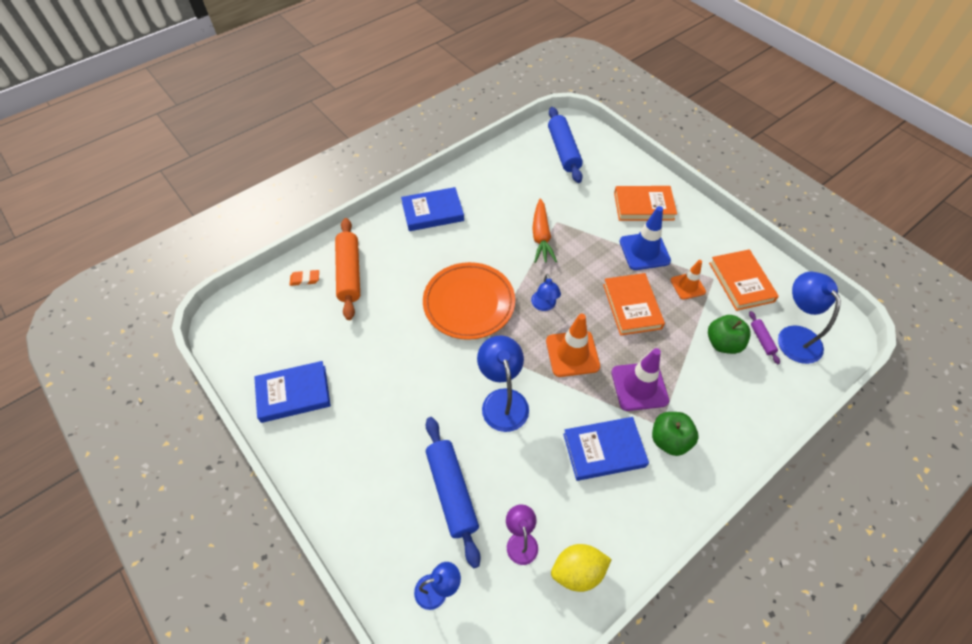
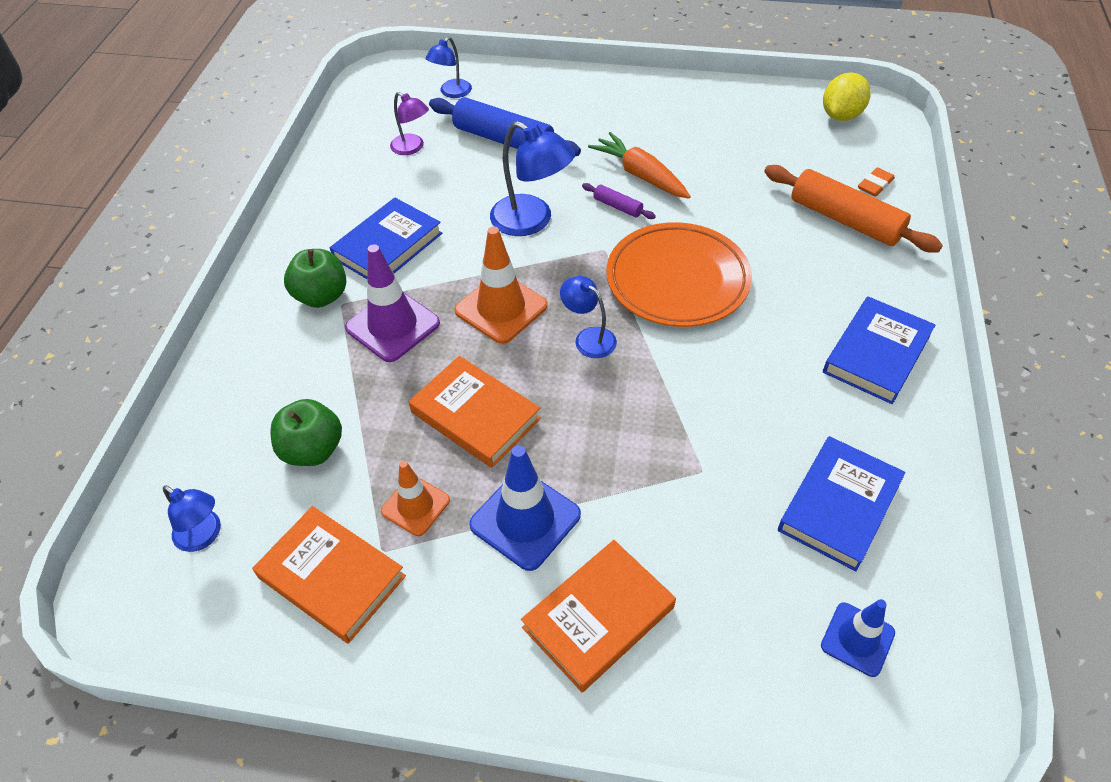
camera: 140 degrees right, 5 degrees down
blue book [254,361,331,423] -> blue book moved to [778,436,905,571]
orange carrot [532,198,557,263] -> orange carrot moved to [588,132,691,198]
blue rolling pin [548,107,583,183] -> blue traffic cone [821,599,895,677]
yellow lemon [551,544,612,592] -> yellow lemon moved to [823,72,871,121]
purple rolling pin [749,311,780,364] -> purple rolling pin moved to [582,183,656,219]
blue lamp [778,271,841,364] -> blue lamp [163,485,221,552], size x0.59

